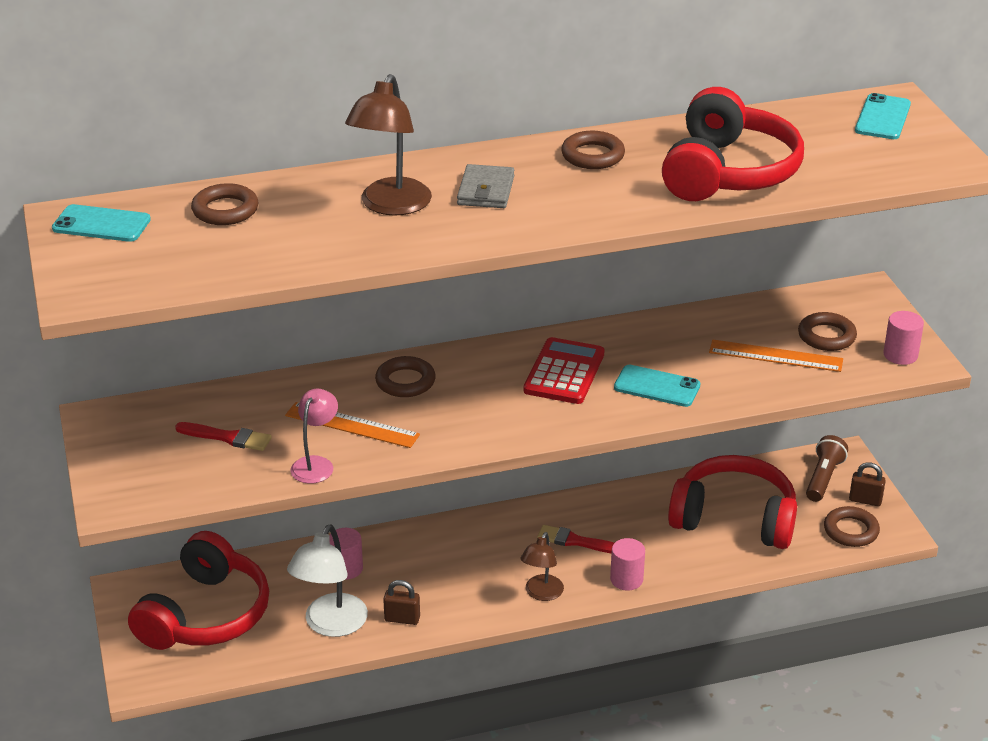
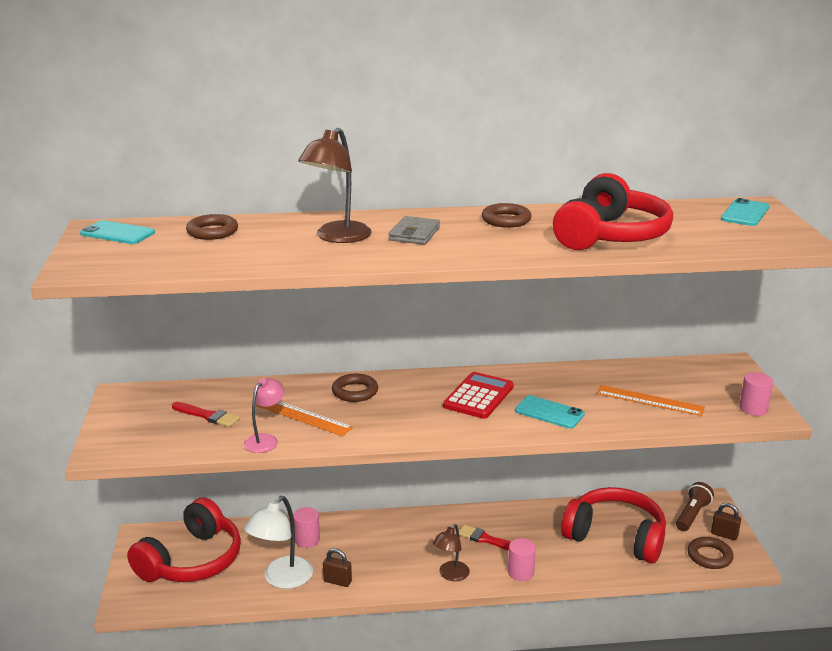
camera: 10 degrees right, 10 degrees down
brown ring [798,312,857,351] -> none

